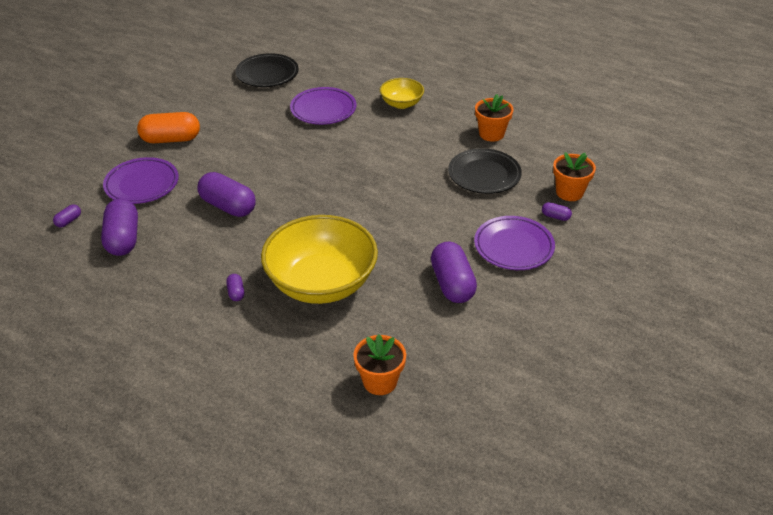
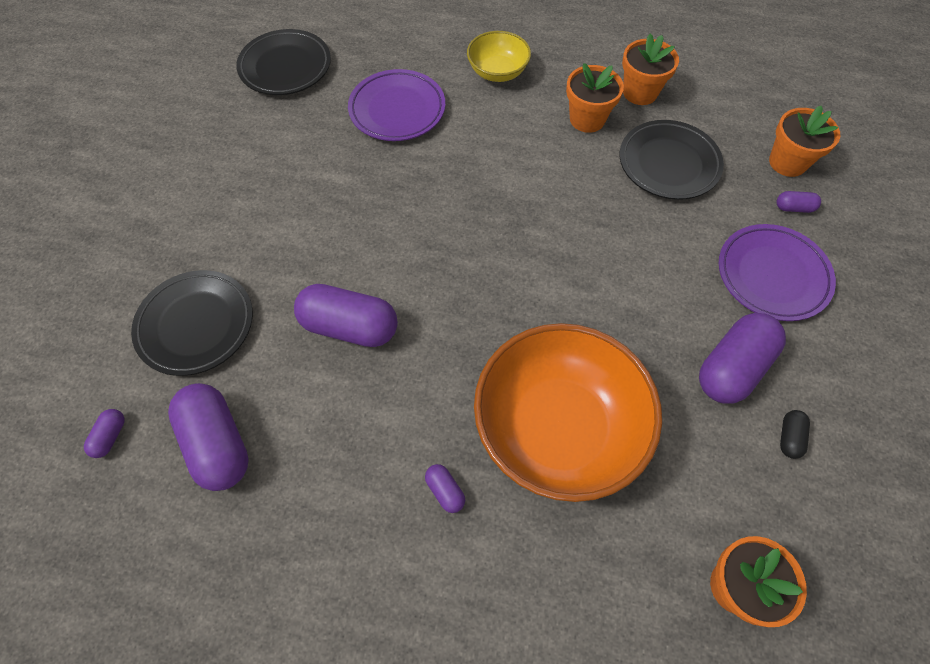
camera: 20 degrees left, 20 degrees up
purple plate [103,157,179,204] -> black plate [131,270,253,376]
orange capsule [137,112,200,143] -> none
yellow bowl [261,215,378,304] -> orange bowl [474,323,662,502]
purple capsule [431,242,477,303] -> purple capsule turned 75 degrees clockwise [699,313,786,404]
none -> orange flower pot [566,63,624,133]
none -> black capsule [780,410,810,459]

